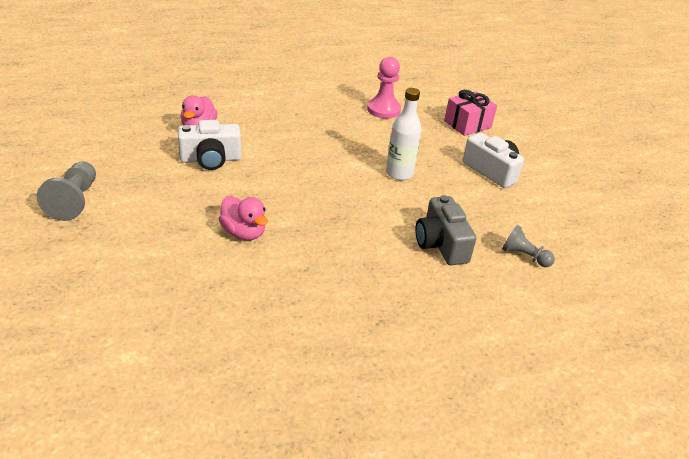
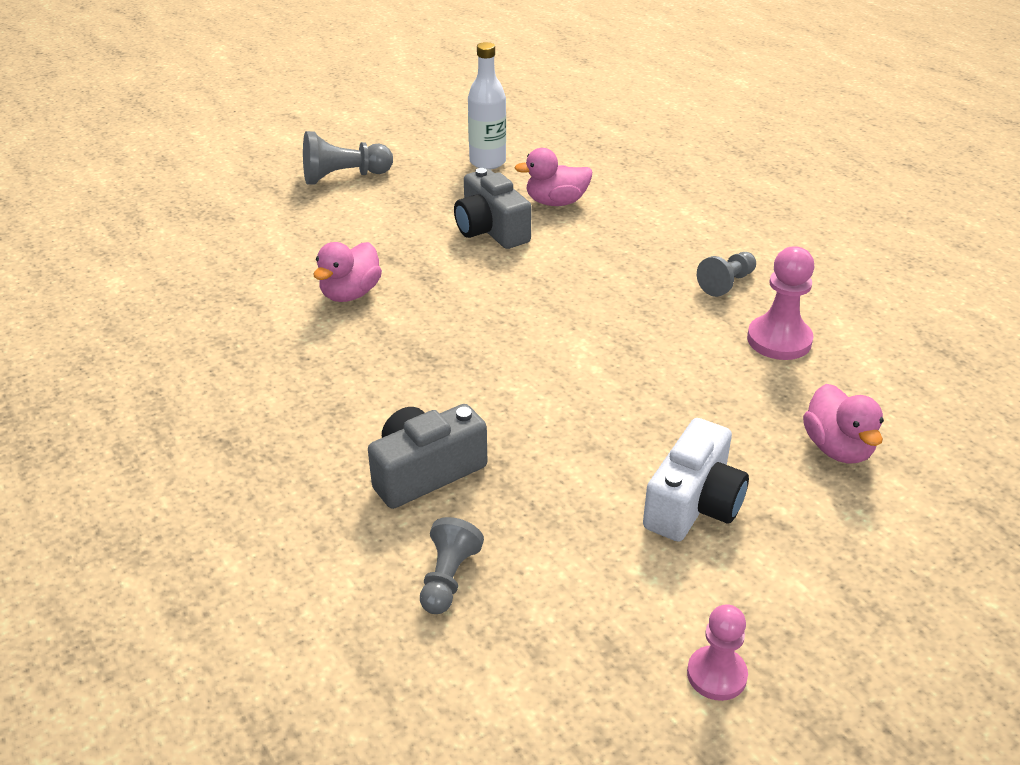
camera: 75 degrees right, 0 degrees up
white camera [178,120,241,170] -> grey camera [454,168,532,249]
white bottle [386,88,422,180] -> white bottle moved to [468,42,506,169]
pink gift [444,90,497,136] -> pink duck [803,384,884,463]
none -> pink pawn [687,604,748,701]
none -> grey pawn [697,252,756,297]

